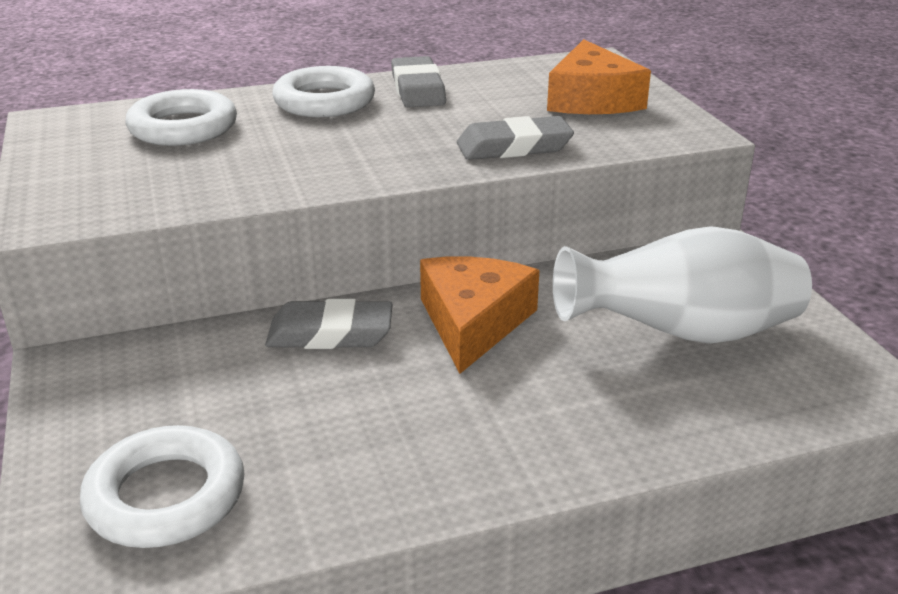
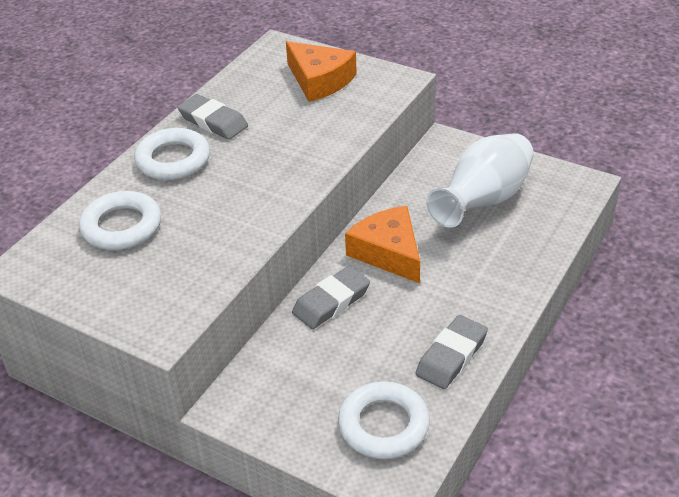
camera: 40 degrees left, 10 degrees up
grey eraser [457,116,574,160] -> grey eraser moved to [415,315,488,389]

